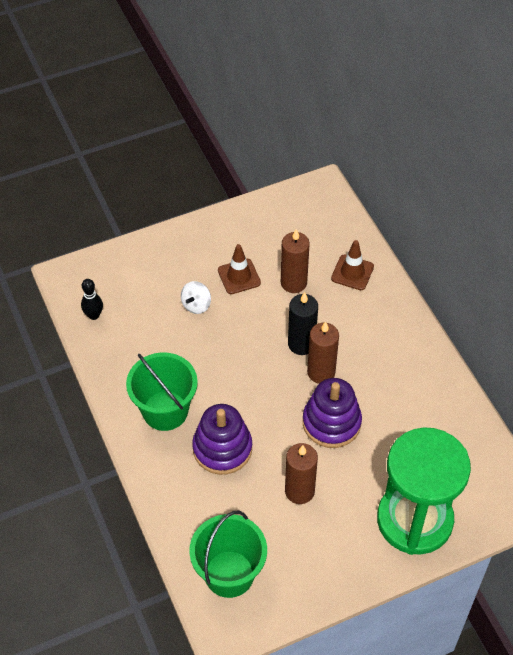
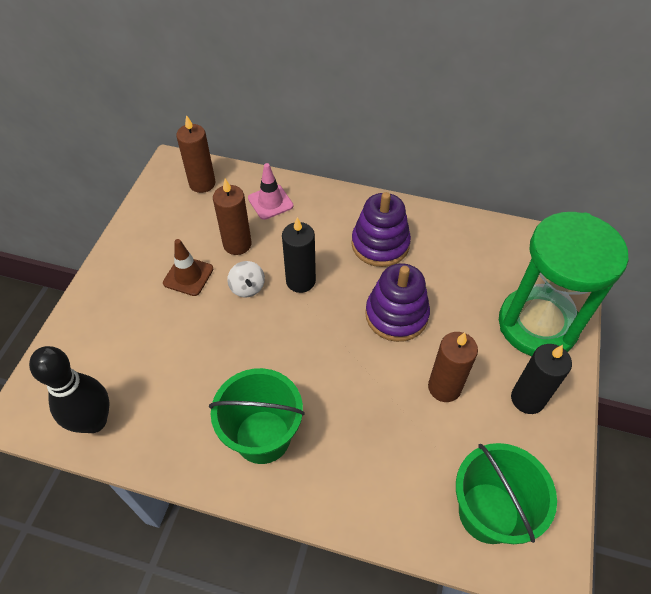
camera: 50 degrees left, 0 degrees up
black bowling pin [81,279,103,320] -> black bowling pin [29,346,110,433], size x1.87
white spinning top [181,281,211,314] -> white spinning top moved to [227,261,265,297]
purple stacking toy [192,404,252,475] -> purple stacking toy moved to [351,192,411,267]
brown candle [307,321,339,384] -> brown candle moved to [176,115,215,193]
brown traffic cone [331,240,374,290] -> pink traffic cone [248,163,293,220]
none -> black candle [511,344,572,414]

